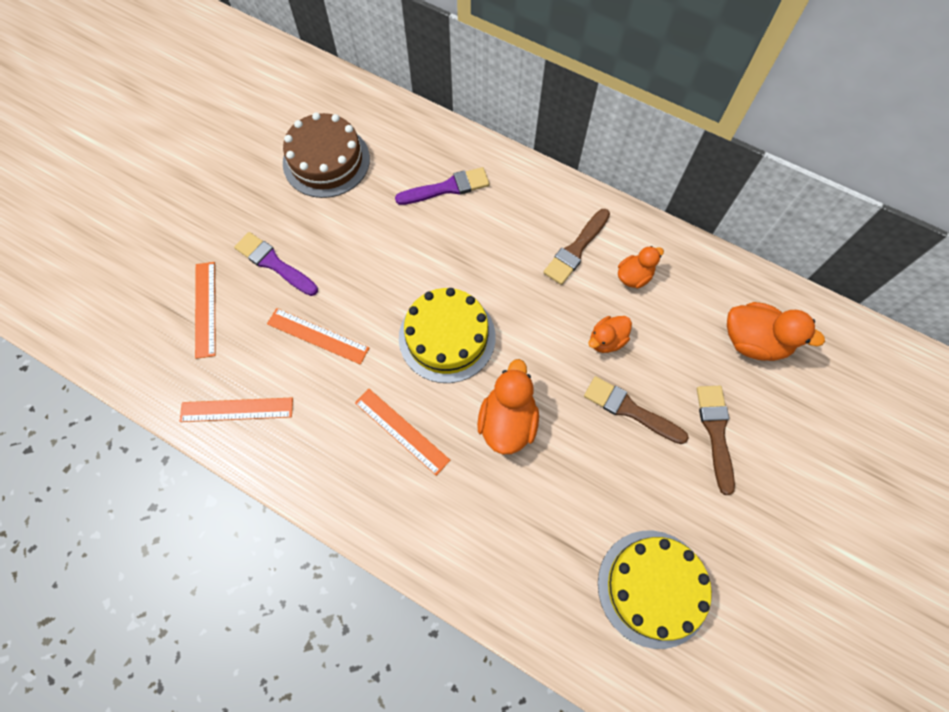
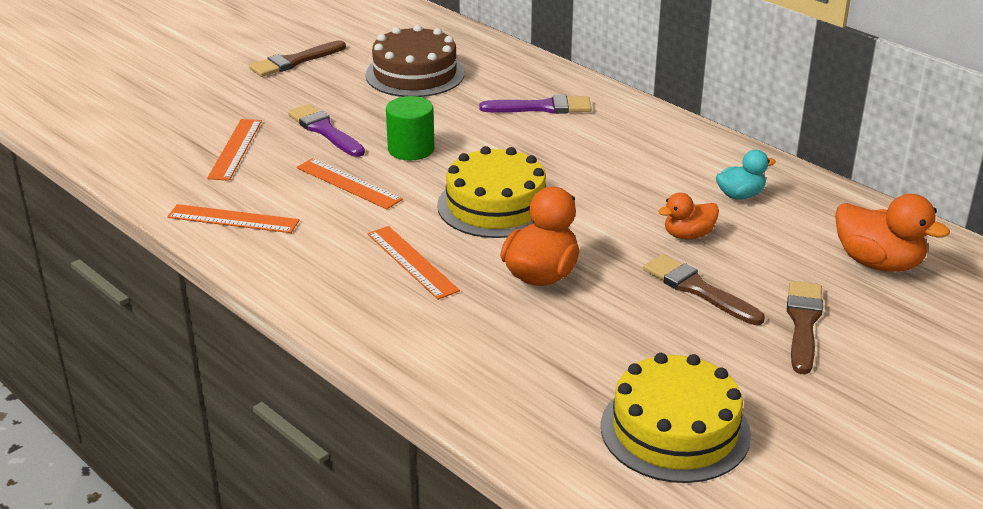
camera: 15 degrees right, 35 degrees down
brown brush [543,209,610,285] -> brown brush moved to [249,40,346,77]
orange duck [618,246,664,289] -> turquoise duck [716,150,776,200]
none -> green cylinder [386,96,435,160]

